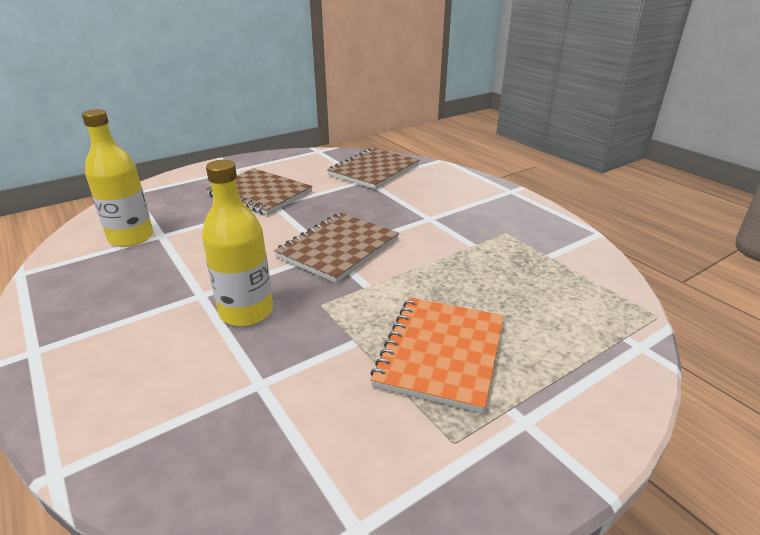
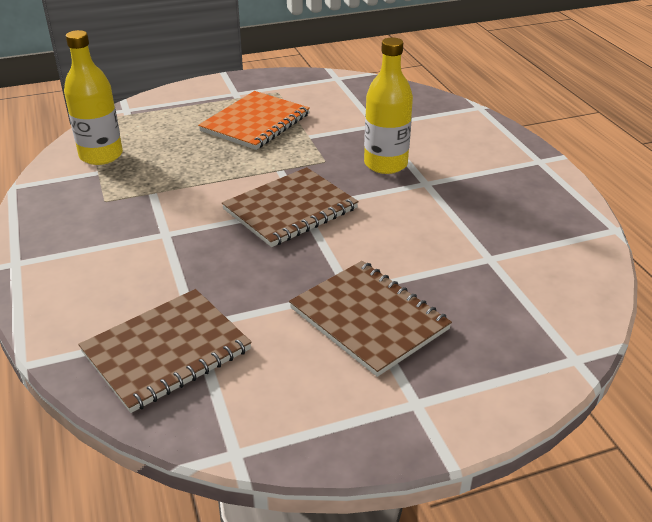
camera: 165 degrees left, 5 degrees up
yellow bottle [82,109,153,247] -> yellow bottle moved to [64,30,123,165]

